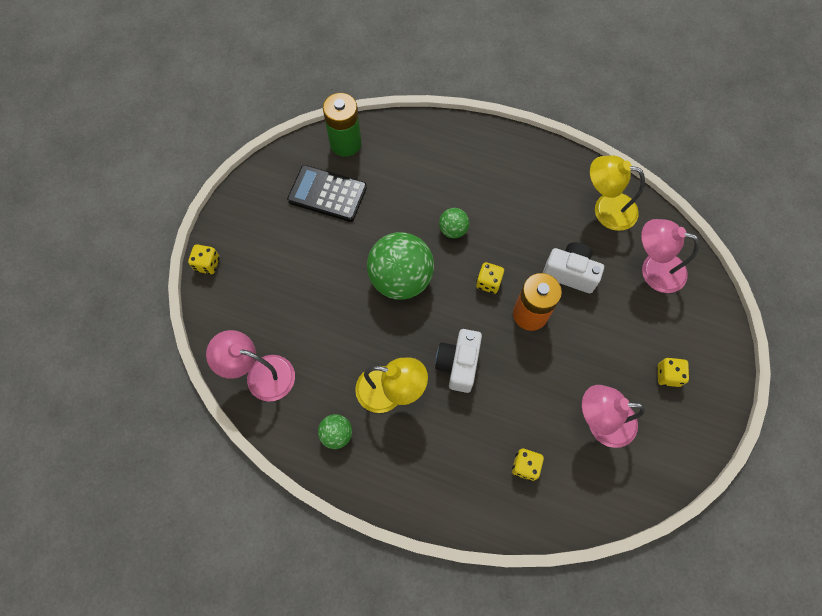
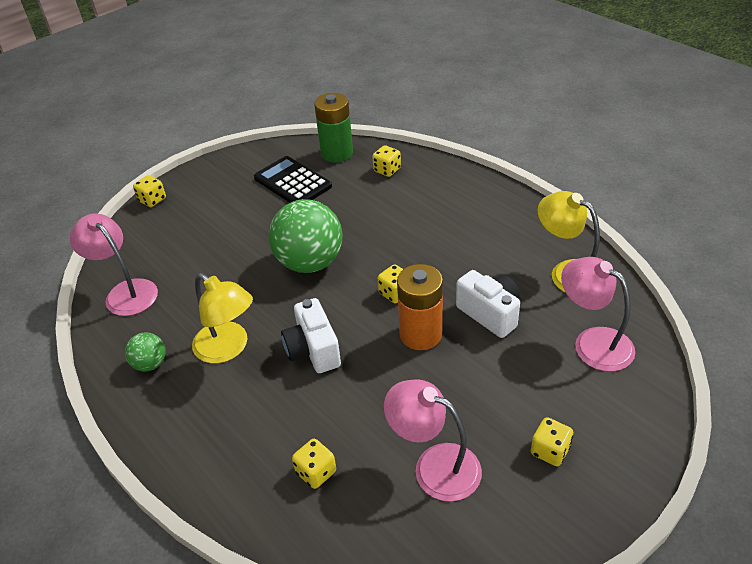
camera: 30 degrees right, 25 degrees down
white camera [435,329,482,393] -> white camera turned 60 degrees counterclockwise [281,298,341,373]
green ball [439,208,469,238] -> none
none -> yellow dice [372,145,401,177]

